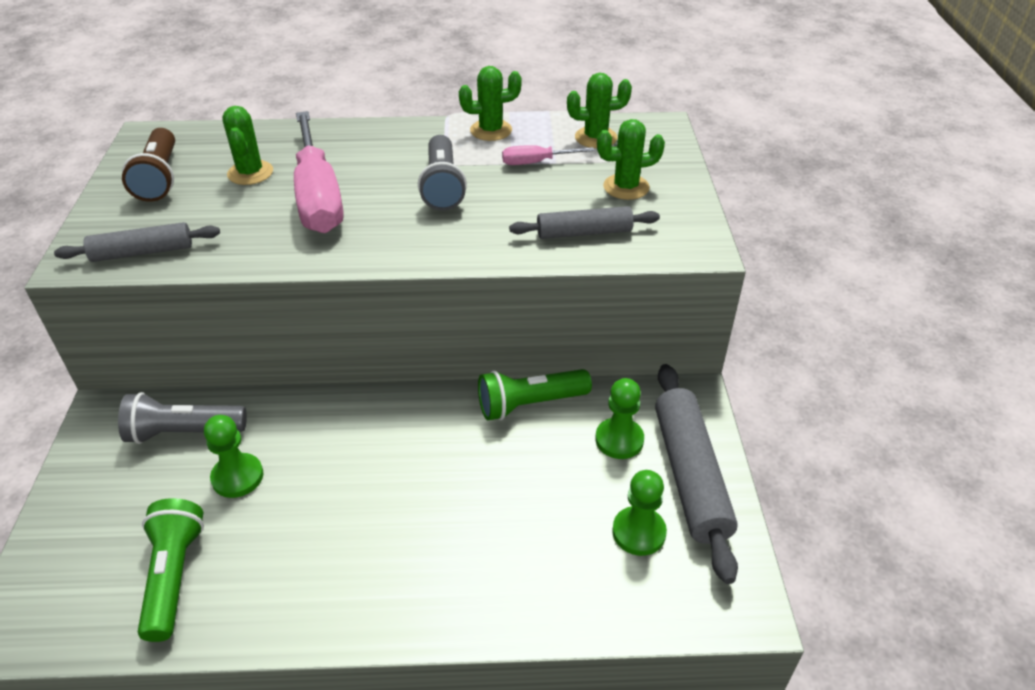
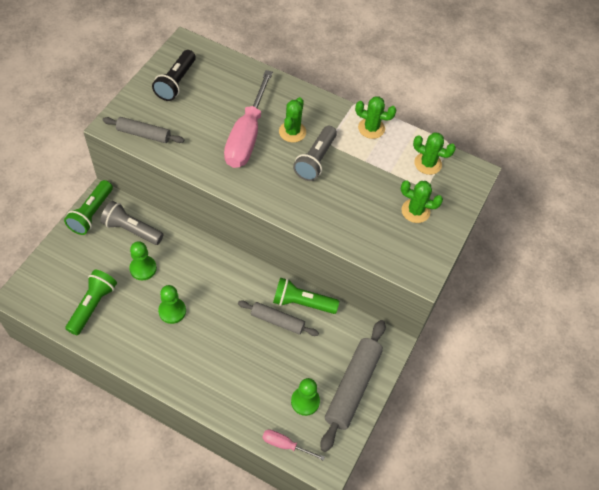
camera: 25 degrees right, 15 degrees up
brown flashlight [122,128,175,202] -> black flashlight [152,50,196,101]
green cactus [222,106,273,185] -> green cactus moved to [279,97,306,142]
pink screwdriver [502,145,595,165] -> pink screwdriver moved to [263,429,325,461]
grey rolling pin [509,206,660,239] -> grey rolling pin moved to [238,300,319,336]
green pawn [595,378,644,459] -> green pawn moved to [158,285,186,324]
none -> green flashlight [64,180,113,235]

